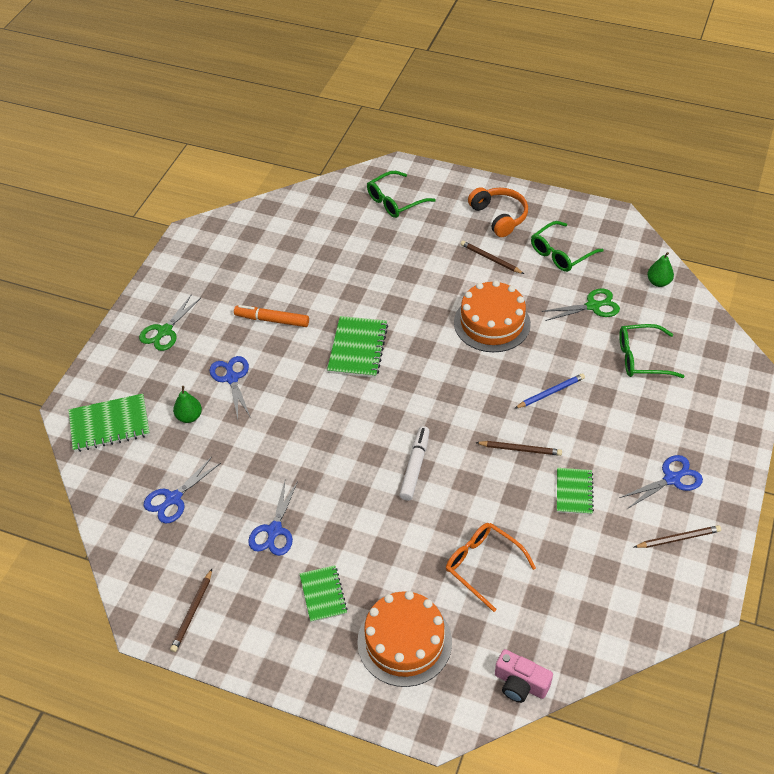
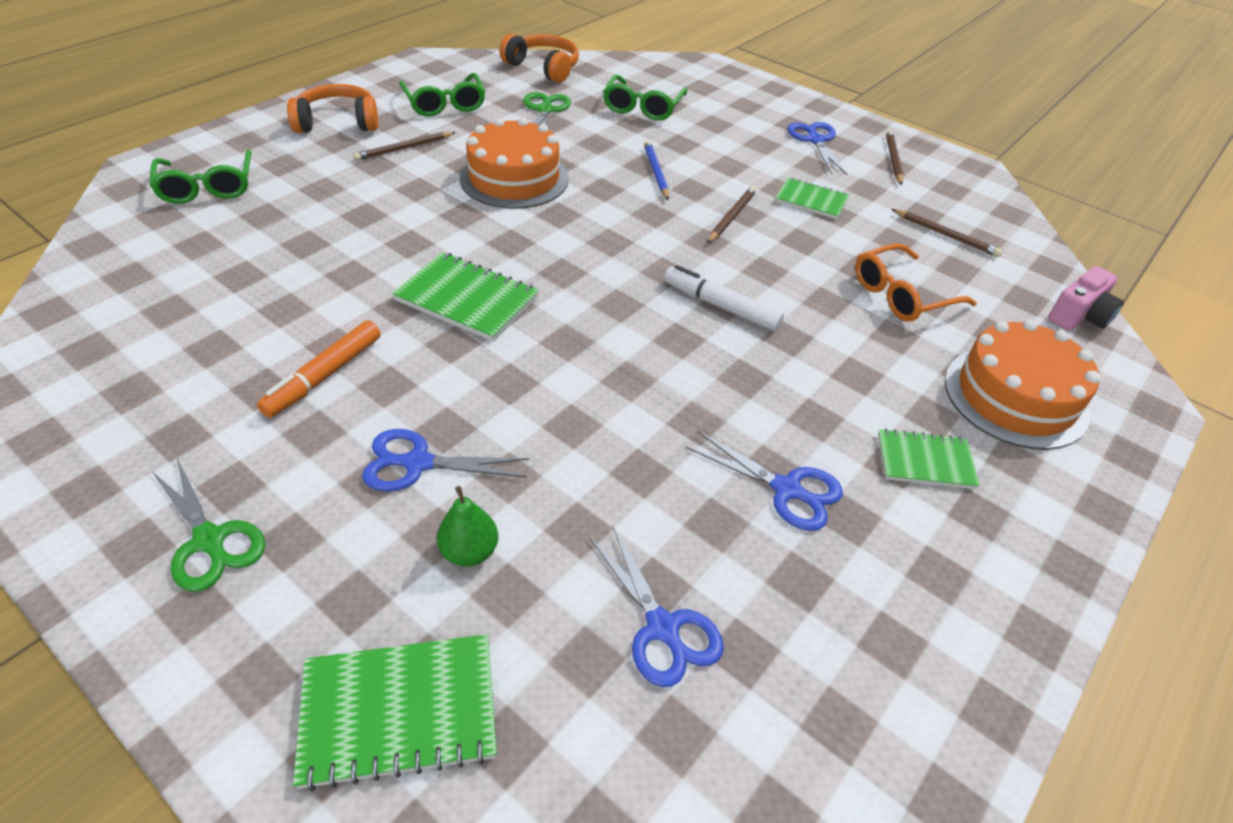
camera: 75 degrees left, 5 degrees down
green notebook [69,394,150,452] -> green notebook turned 75 degrees clockwise [293,634,497,791]
brown pencil [170,569,212,652] -> brown pencil moved to [891,209,1003,257]
green pear [647,252,674,287] -> orange headphones [499,33,579,83]

